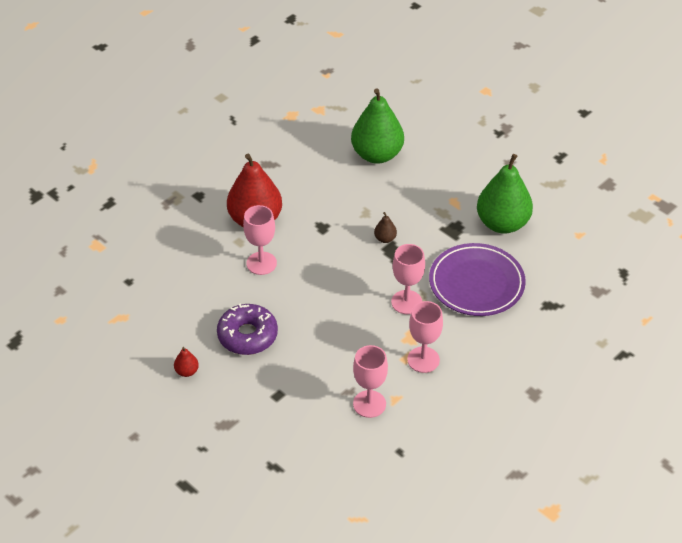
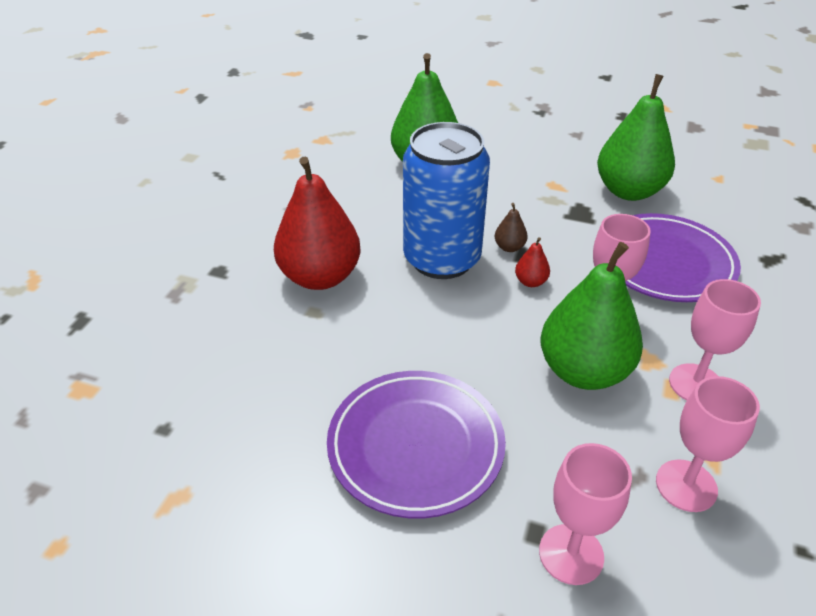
camera: 25 degrees left, 5 degrees down
red pear [174,347,199,377] -> red pear moved to [515,237,550,287]
purple donut [217,303,278,355] -> purple plate [327,371,506,519]
pink goblet [243,205,277,275] -> pink goblet moved to [539,443,632,585]
none -> blue can [403,122,490,279]
none -> green pear [541,242,643,390]

